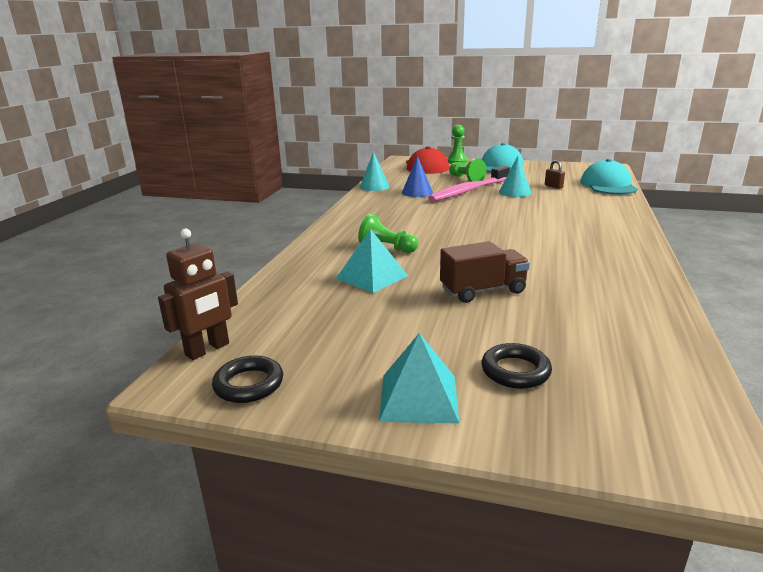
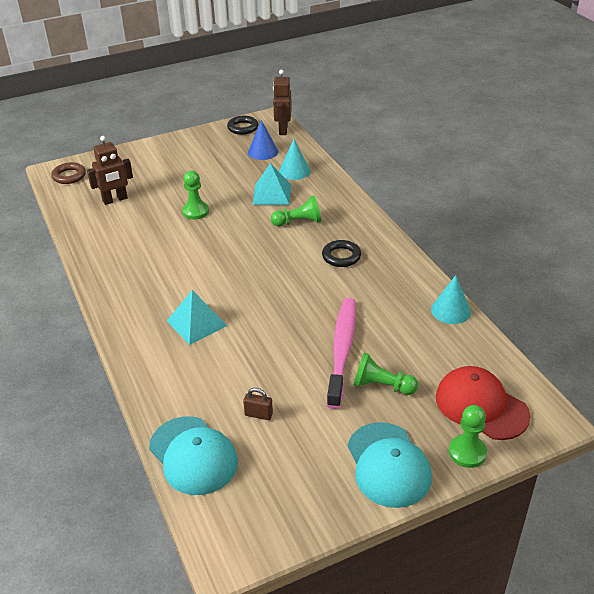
camera: 140 degrees right, 15 degrees up
turquoise pyramid [379,333,459,424] -> turquoise pyramid moved to [167,290,227,345]
blue cone [402,156,433,197] -> blue cone moved to [248,120,278,160]
brown truck [440,241,530,303] -> green pawn [182,171,209,220]
black ring [481,343,552,389] -> black ring moved to [322,240,361,267]
turquoise cone [499,156,531,197] -> turquoise cone moved to [279,139,310,180]
none -> brown ring [51,162,86,184]
none -> brown robot [87,136,133,205]

